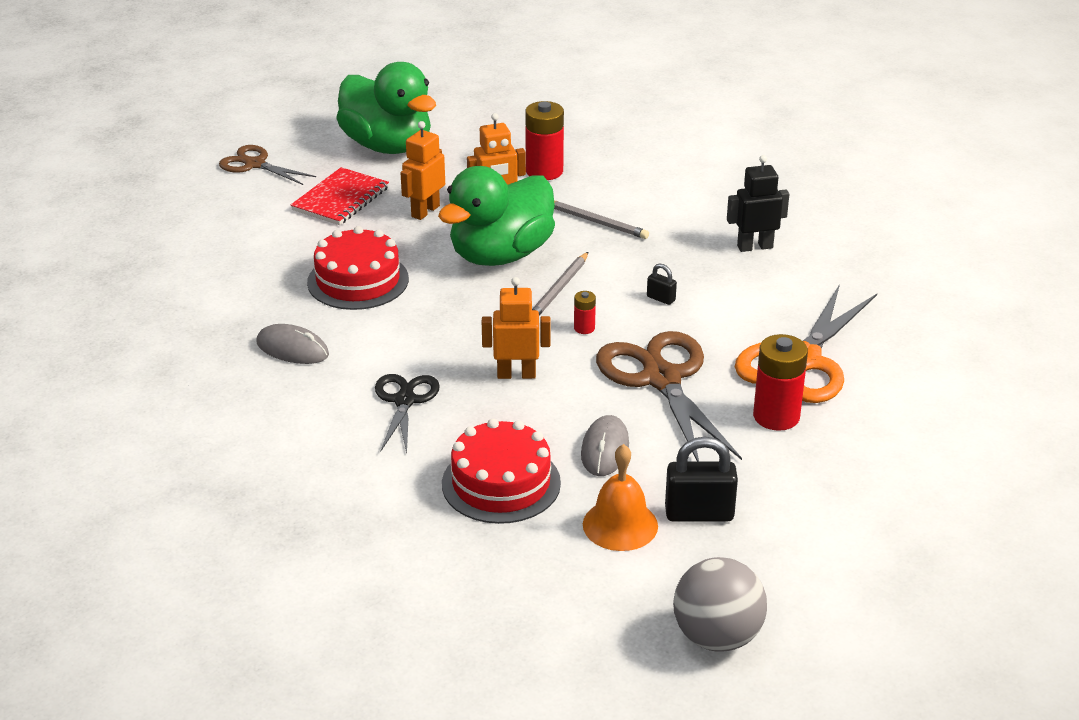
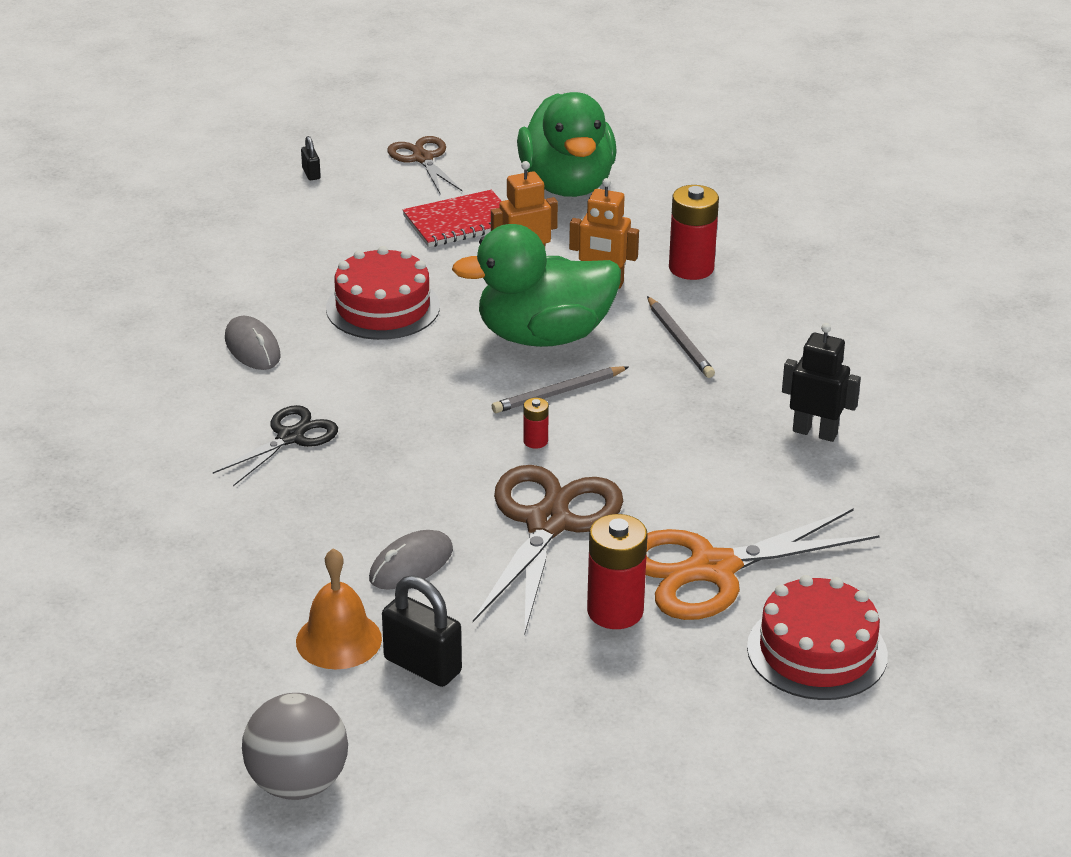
camera: 35 degrees right, 0 degrees up
red cake [442,419,561,524] -> red cake moved to [747,575,888,700]
orange robot [482,277,551,379] -> none
black padlock [647,263,677,305] -> black padlock moved to [301,136,321,180]

